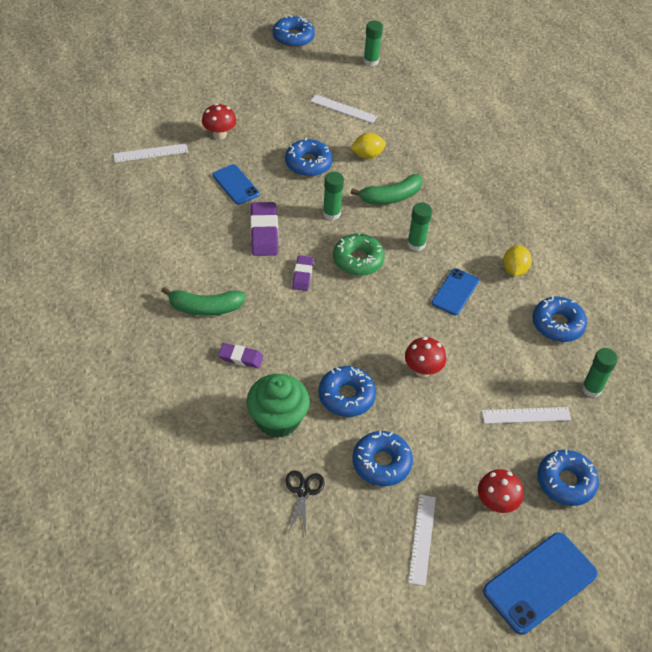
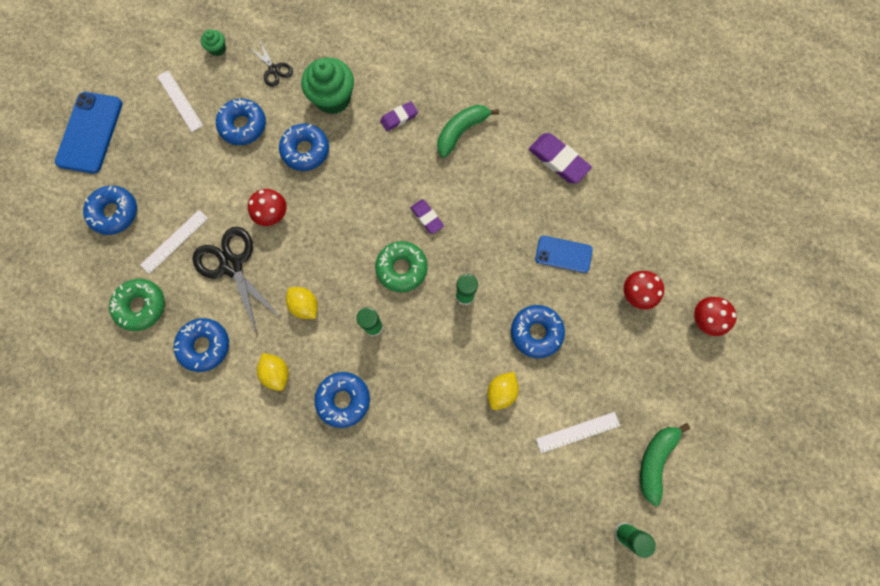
camera: 140 degrees right, 25 degrees up
white ruler [113,143,188,162] -> none
purple eraser [250,202,278,256] -> purple eraser moved to [528,133,592,184]
blue donut [273,15,315,48] -> blue donut moved to [314,372,370,428]
green banana [351,174,422,205] -> green banana moved to [640,423,690,506]
blue phone [431,268,479,315] -> yellow lemon [286,287,318,319]
red mushroom [478,469,523,513] -> red mushroom moved to [694,297,737,336]
green glue stick [582,348,618,397] -> green donut [109,279,165,331]
none -> black scissors [193,227,282,334]
none -> green cupcake [201,30,226,56]

